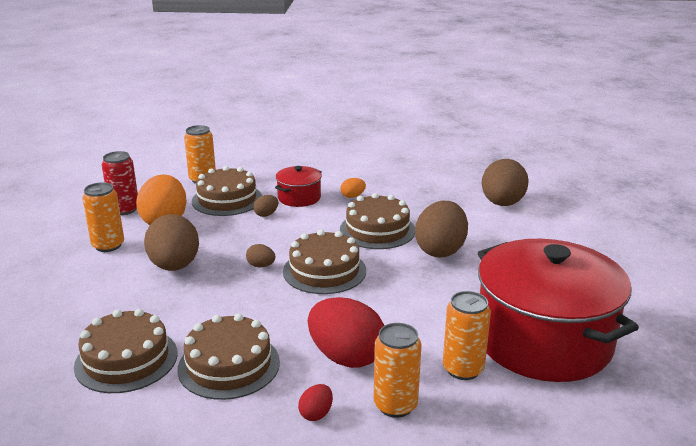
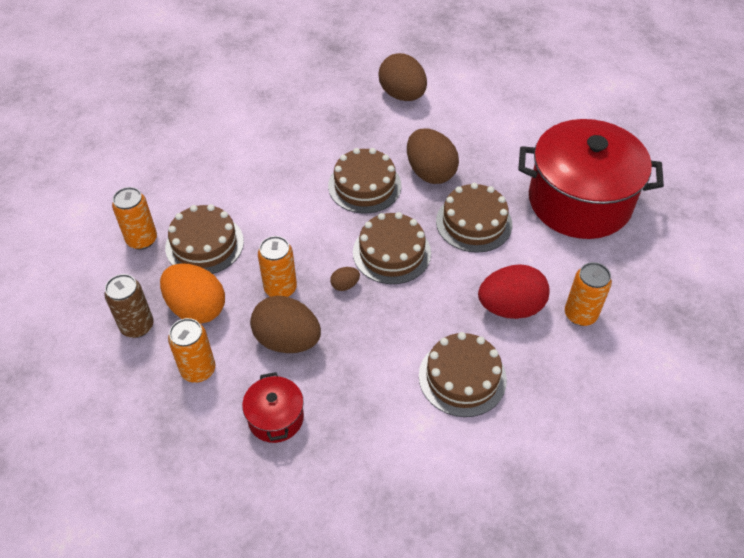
camera: 50 degrees left, 25 degrees up
brown cake [74,309,178,393] -> brown cake moved to [436,183,512,253]
red can [102,151,138,215] -> brown can [104,274,154,338]
brown egg [253,195,278,217] -> none
red pot [275,166,322,207] -> red pot moved to [242,372,304,443]
red egg [298,384,333,421] -> none
orange egg [341,178,366,198] -> none
orange can [443,291,491,380] -> orange can moved to [258,236,297,297]

